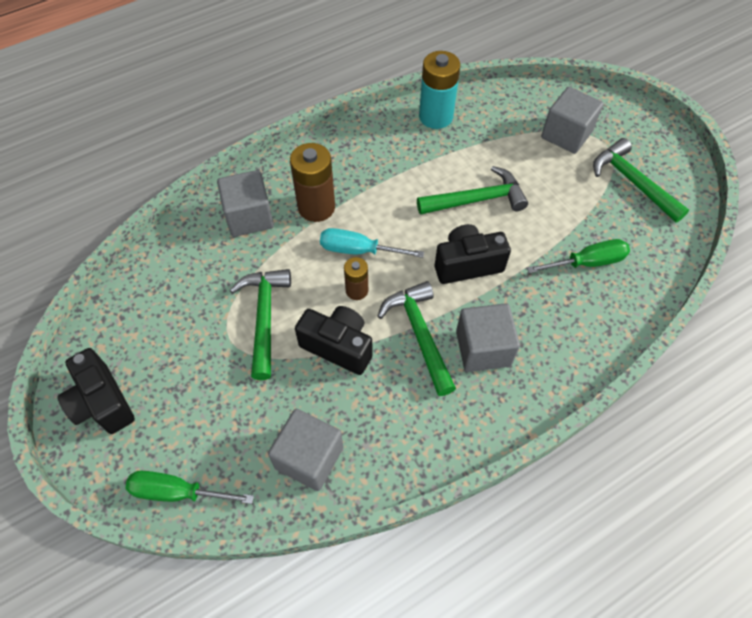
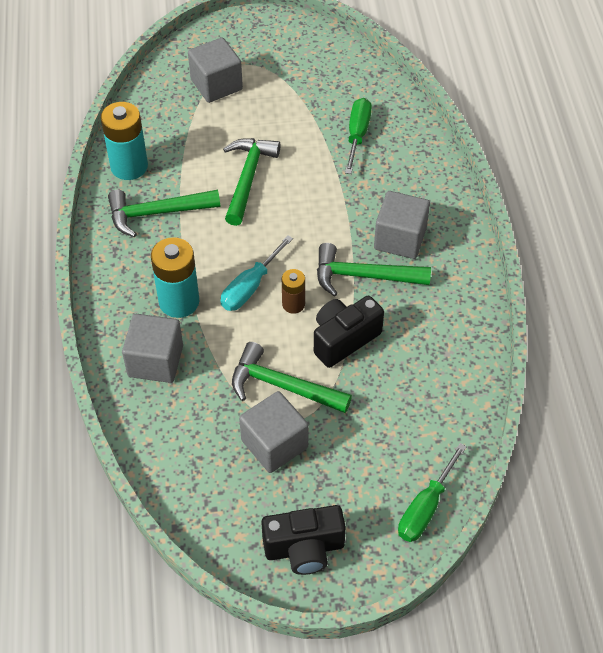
camera: 65 degrees left, 5 degrees down
grey cube [268,409,343,491] -> grey cube moved to [239,391,309,473]
brown battery [290,143,335,222] -> turquoise battery [151,237,199,318]
black camera [435,224,511,284] -> none
green hammer [593,138,689,223] -> green hammer moved to [108,190,220,238]

